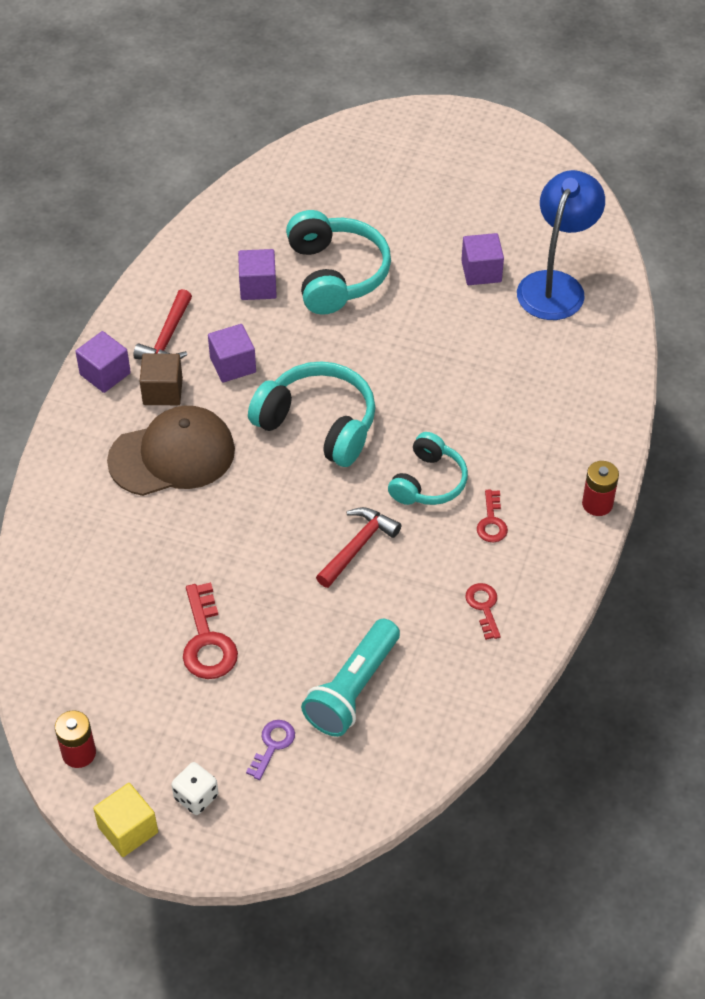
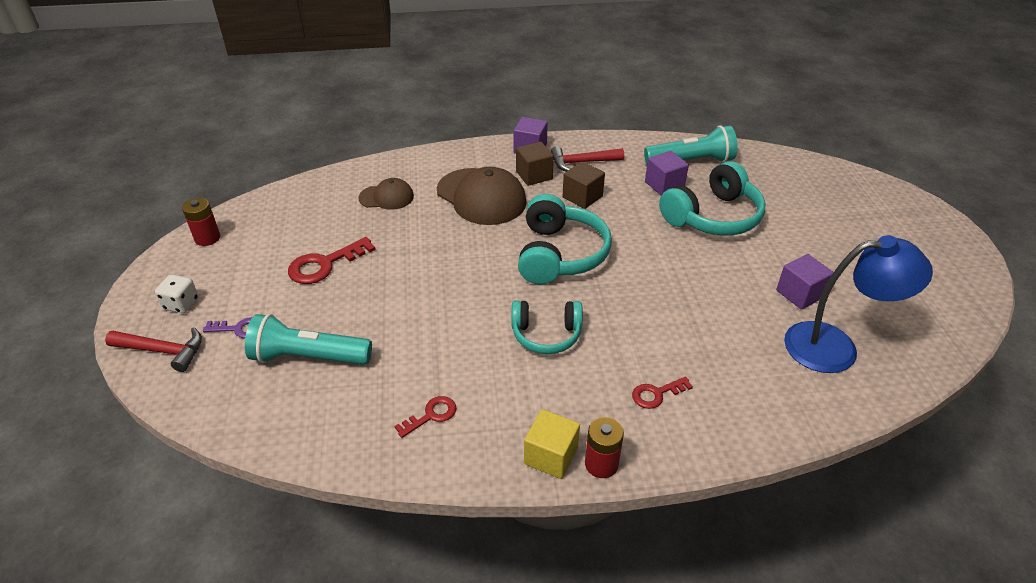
camera: 65 degrees right, 10 degrees down
yellow cube [93,783,158,857] -> yellow cube moved to [524,409,580,479]
purple cube [208,324,256,383] -> brown cube [563,162,605,209]
red hammer [316,507,402,588] -> red hammer moved to [105,327,202,372]
red key [477,490,508,543] -> red key moved to [632,377,693,409]
none -> brown cap [359,178,414,210]
none -> turquoise flashlight [644,125,737,164]

